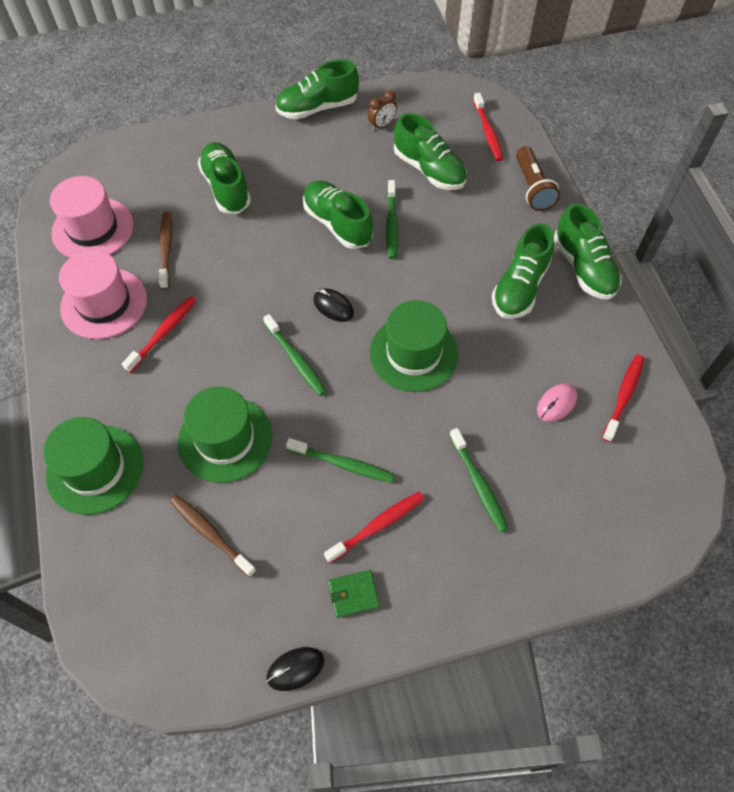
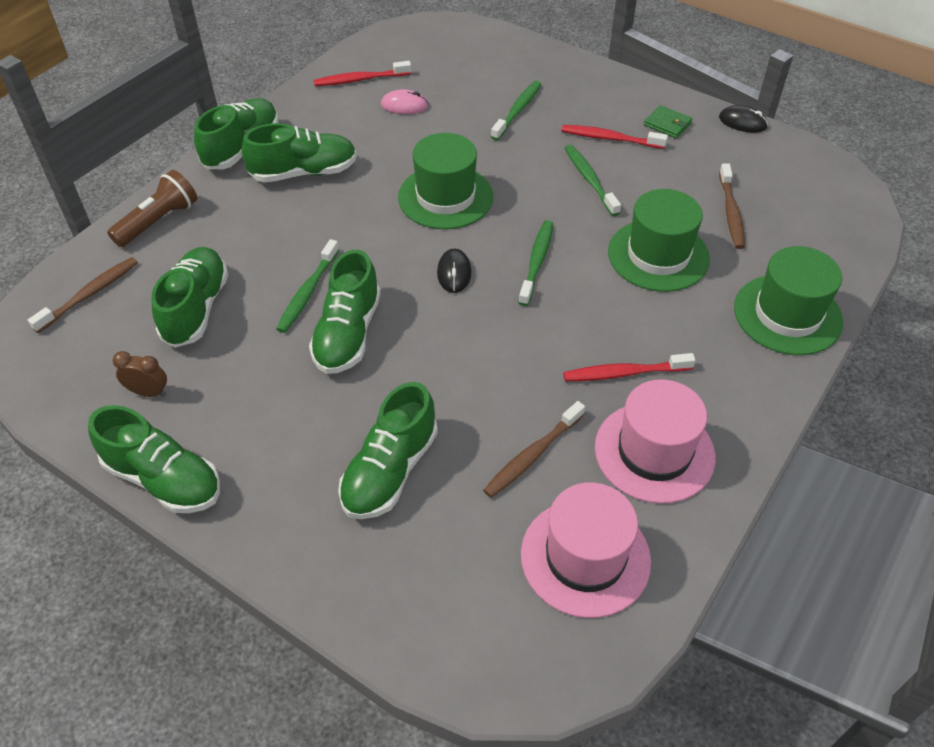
camera: 130 degrees left, 10 degrees down
green toothbrush [386,180,398,259] -> green toothbrush turned 150 degrees clockwise [276,239,339,333]
red toothbrush [473,93,503,161] -> brown toothbrush [28,257,138,333]

